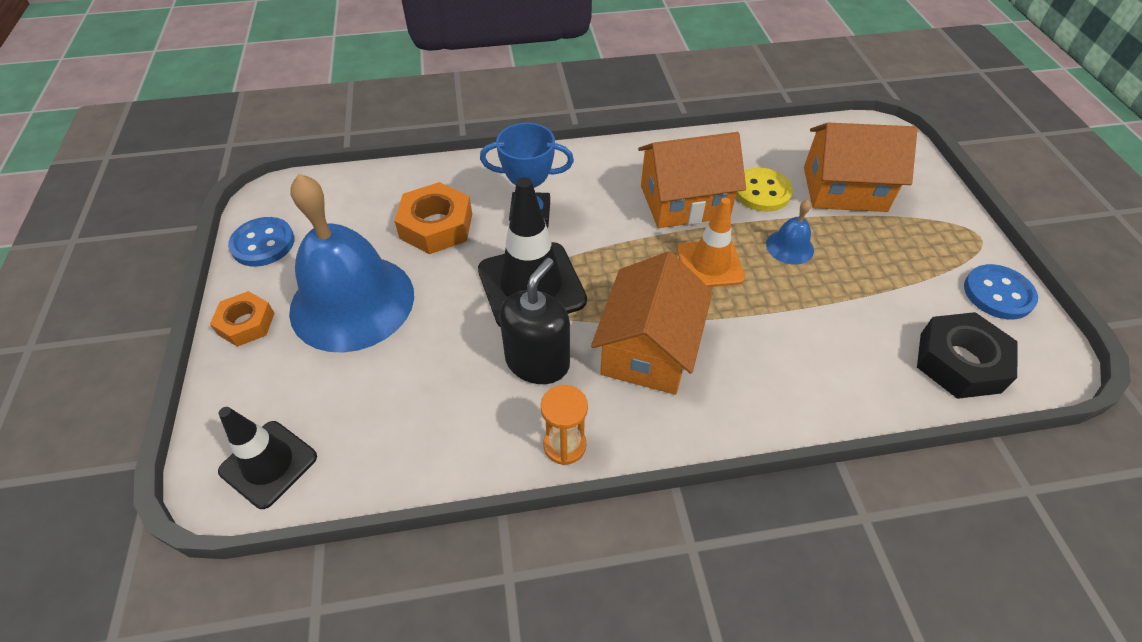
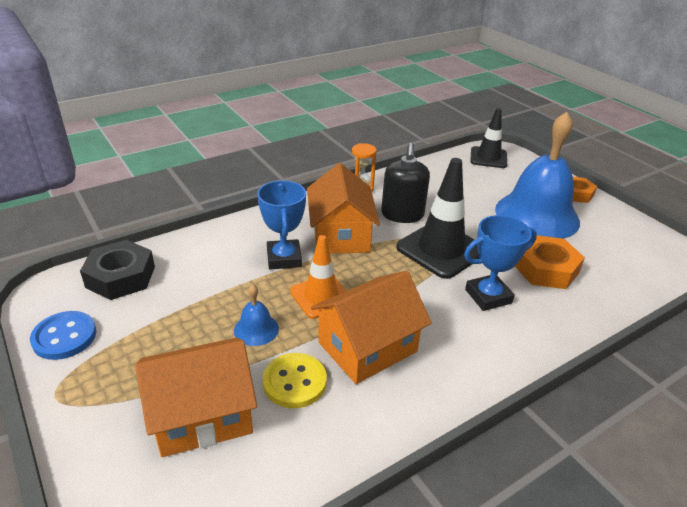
camera: 155 degrees right, 15 degrees down
blue button [228,217,294,266] -> none
none -> blue trophy [257,180,306,270]

